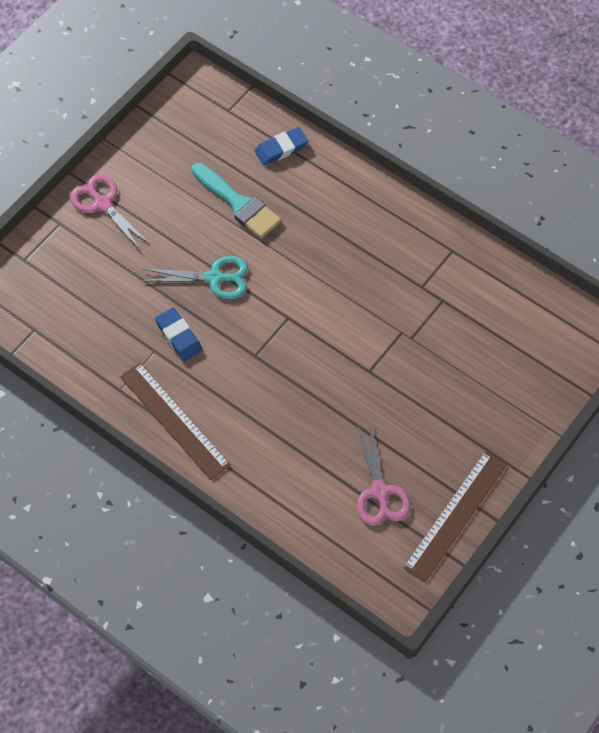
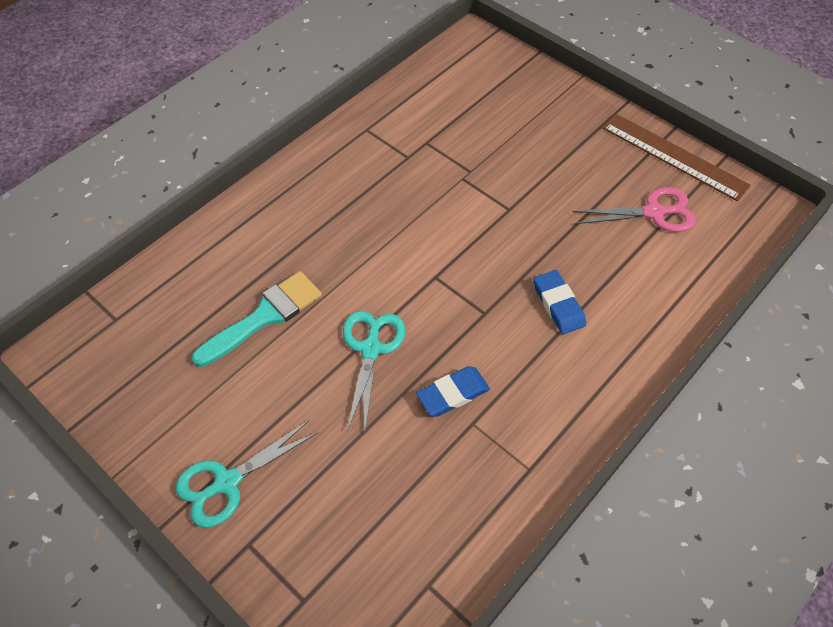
camera: 85 degrees left, 5 degrees down
pink scissors [70,174,151,251] -> turquoise scissors [175,420,318,528]
brown ruler [120,362,231,480] -> none
blue eraser [255,127,308,165] -> blue eraser moved to [533,270,586,334]

